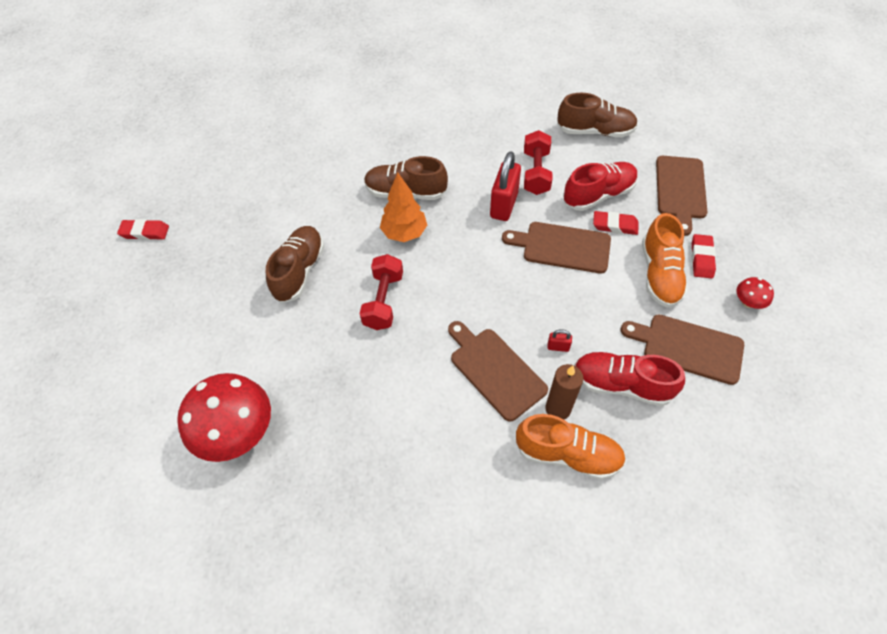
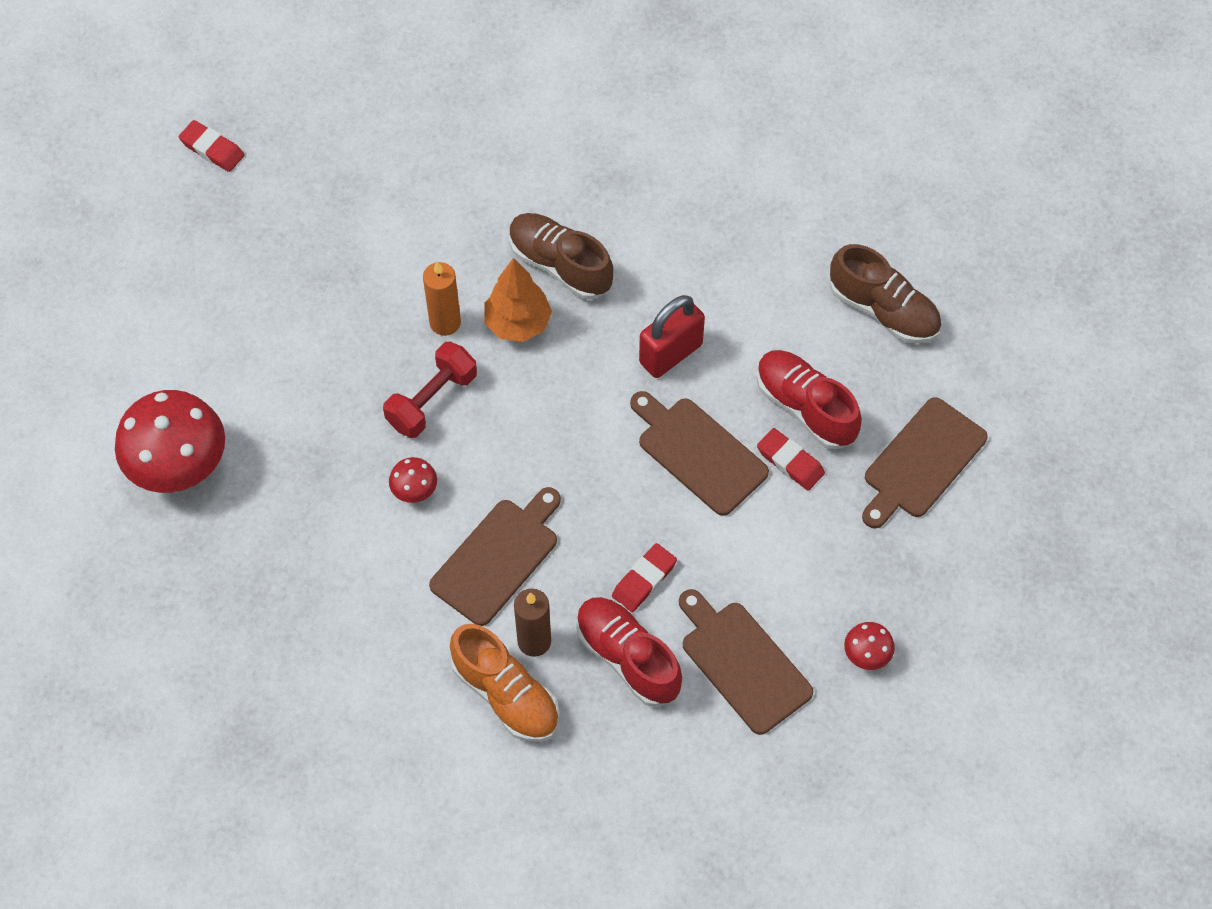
camera: 30 degrees right, 5 degrees up
brown shoe [266,226,324,303] -> none
brown cutting board [448,321,548,422] -> brown cutting board turned 45 degrees clockwise [429,487,561,626]
red dumbbell [524,130,553,195] -> none
red padlock [547,330,572,352] -> none
red shoe [563,162,638,211] -> red shoe turned 135 degrees counterclockwise [757,350,862,450]
orange shoe [642,213,688,308] -> none
red eraser [692,234,716,278] -> red eraser moved to [612,543,677,612]
none -> red mushroom [389,457,437,503]
none -> orange candle [423,261,461,336]

